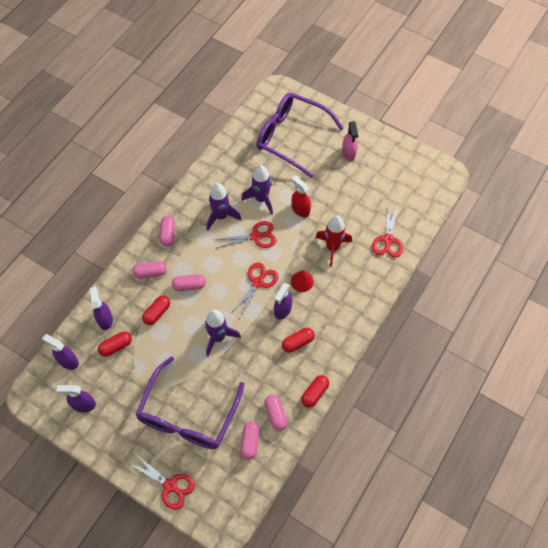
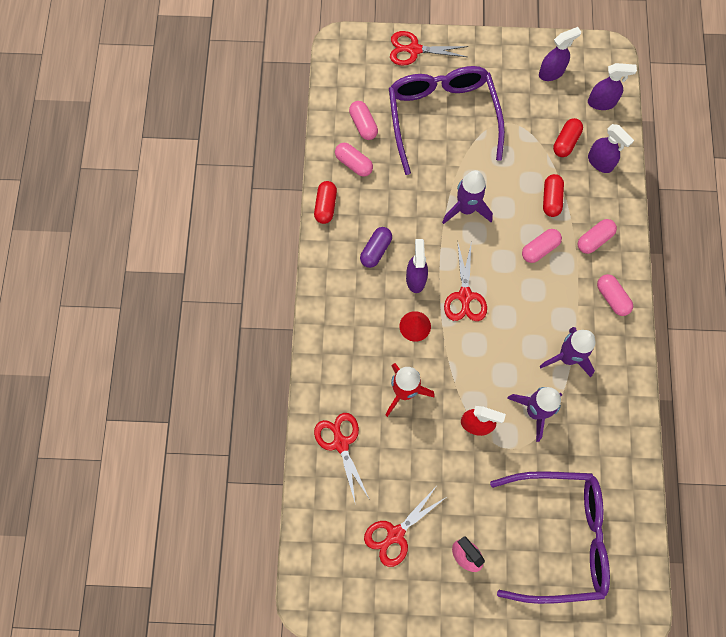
camera: 150 degrees right, 10 degrees up
red scissors [214,221,277,249] -> red scissors moved to [364,487,448,567]
red capsule [282,328,315,353] -> purple capsule [360,227,392,268]

